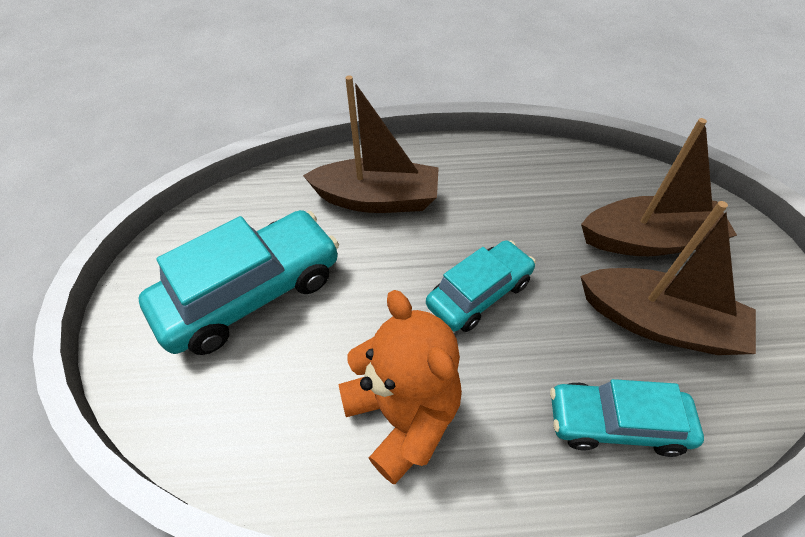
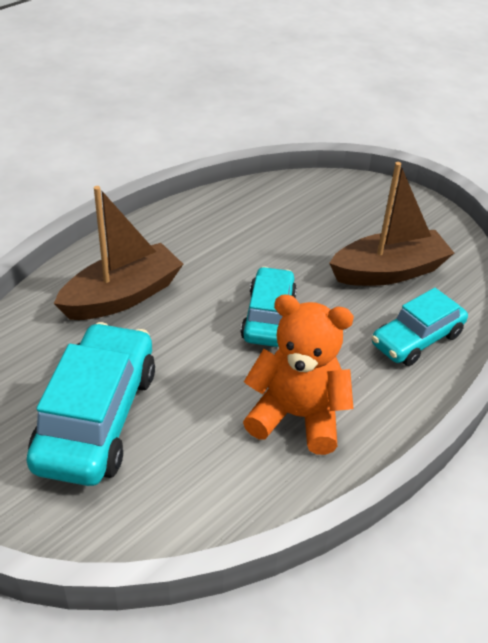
camera: 45 degrees left, 10 degrees down
brown boat [581,118,737,256] -> none

